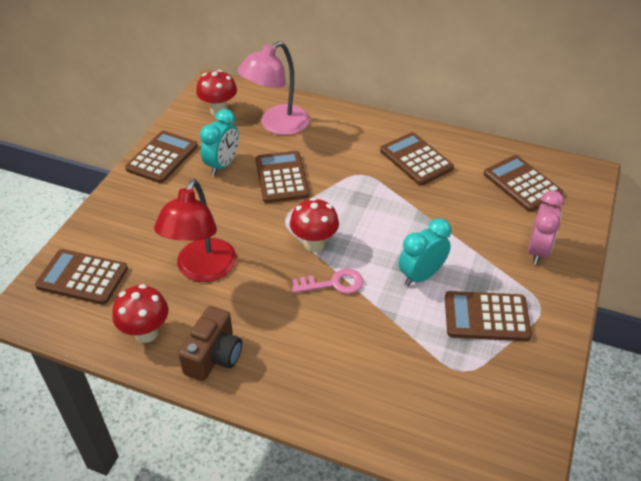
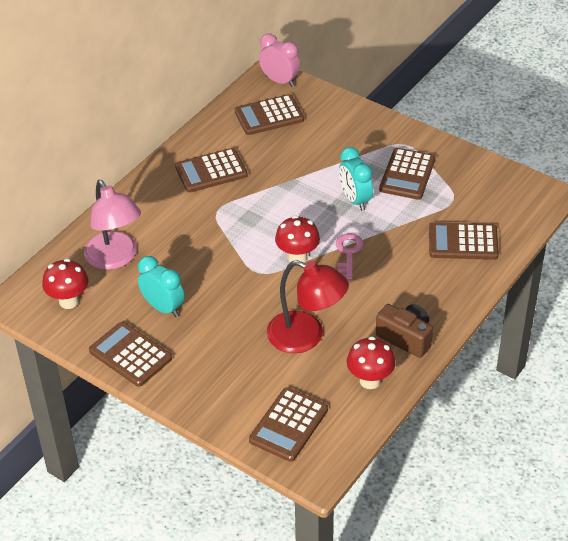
camera: 75 degrees left, 0 degrees up
brown calculator [255,151,310,203] -> brown calculator moved to [429,222,499,260]
pink clock [528,190,565,265] -> pink clock moved to [259,34,300,87]

